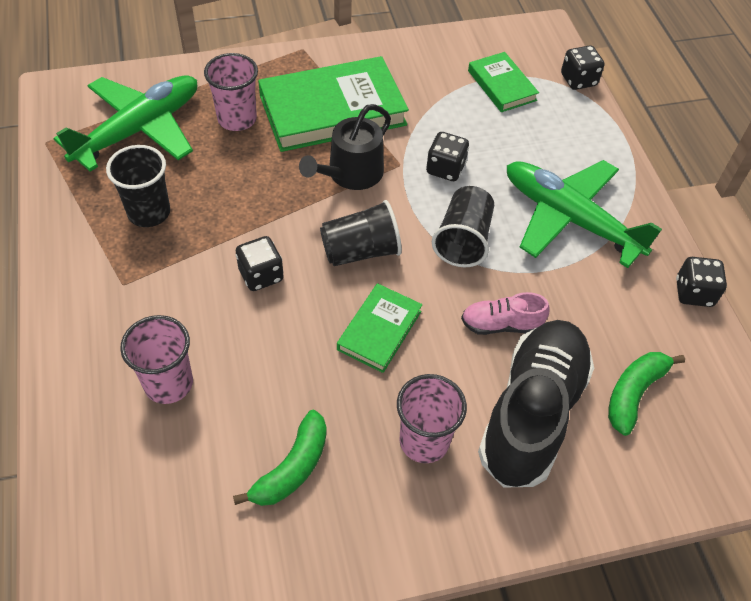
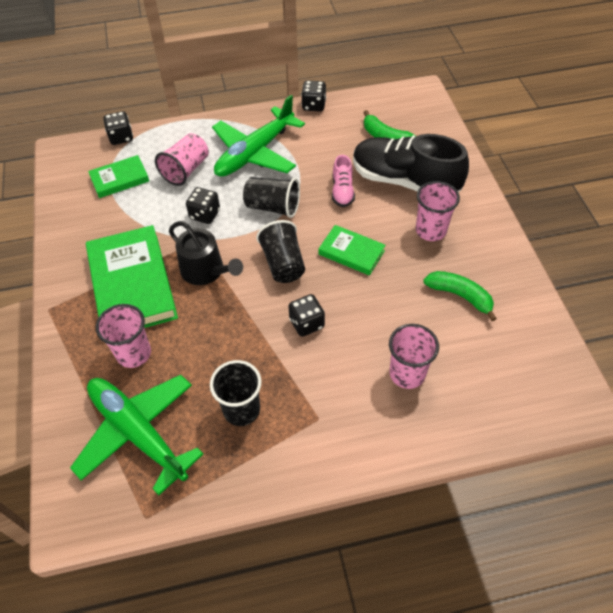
camera: 85 degrees left, 0 degrees up
none -> pink cup [155,133,209,186]

